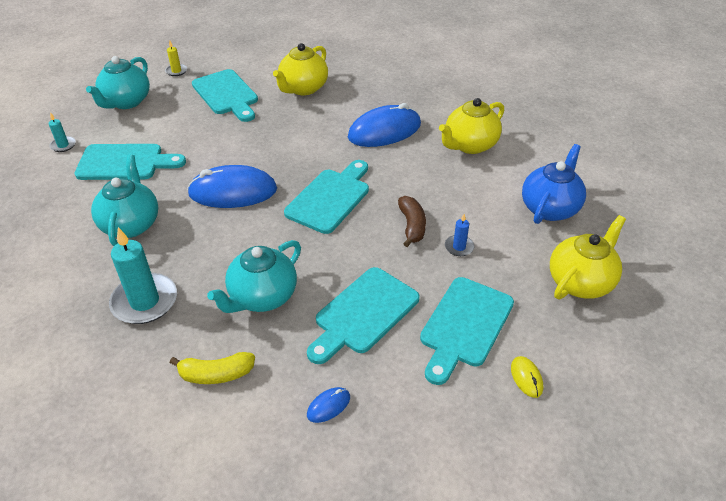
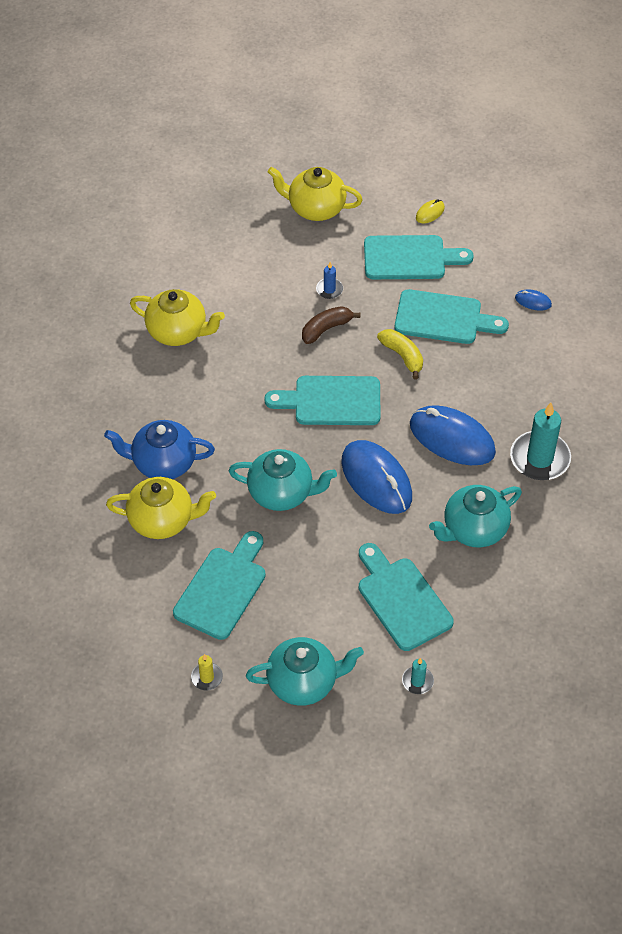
camera: 120 degrees left, 10 degrees up
yellow banana [170,352,255,384] -> yellow banana moved to [377,329,423,379]
turquoise teapot [207,240,301,313] -> turquoise teapot moved to [229,449,337,511]
blue mouse [348,103,421,147] -> blue mouse moved to [410,405,496,465]
blue teapot [522,144,586,224] -> blue teapot moved to [104,420,215,479]

